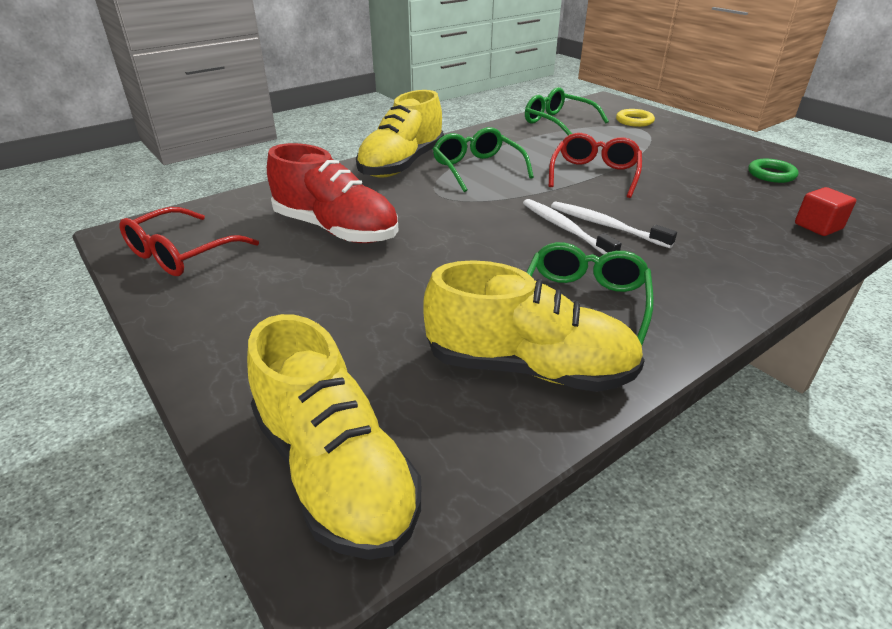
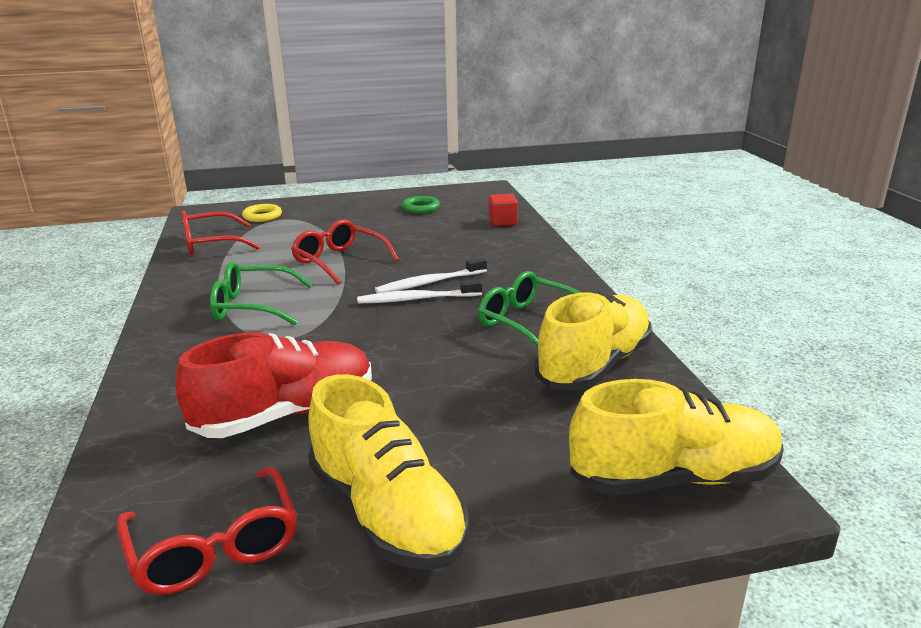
camera: 65 degrees left, 10 degrees down
yellow shoe [356,90,444,178] -> yellow shoe moved to [308,374,469,570]
green glasses [525,87,609,136] -> red glasses [181,211,260,255]

